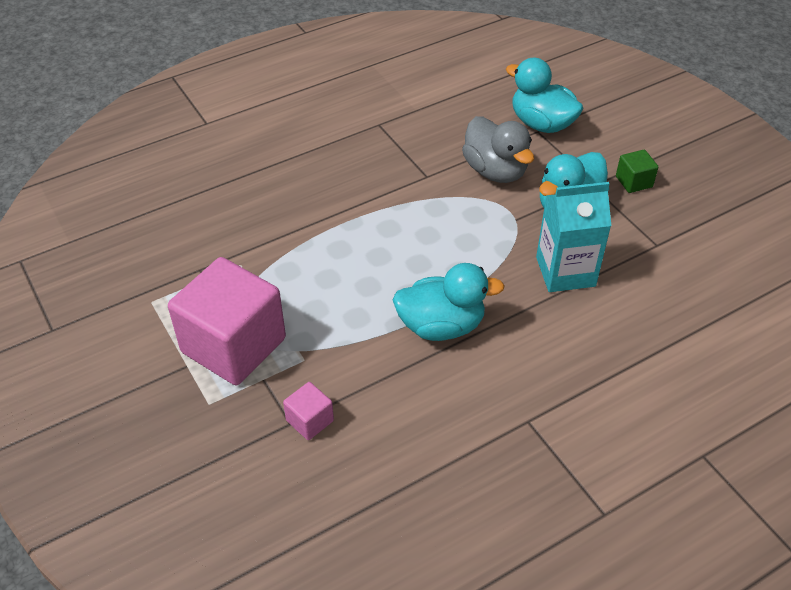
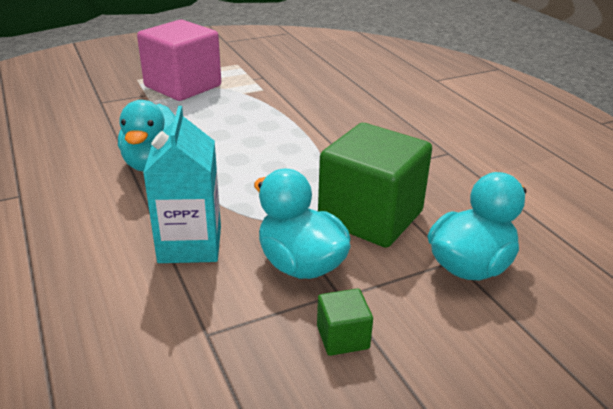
camera: 95 degrees right, 15 degrees down
pink cube [283,382,334,440] -> none
grey duck [462,116,534,183] -> green cube [318,123,432,248]

